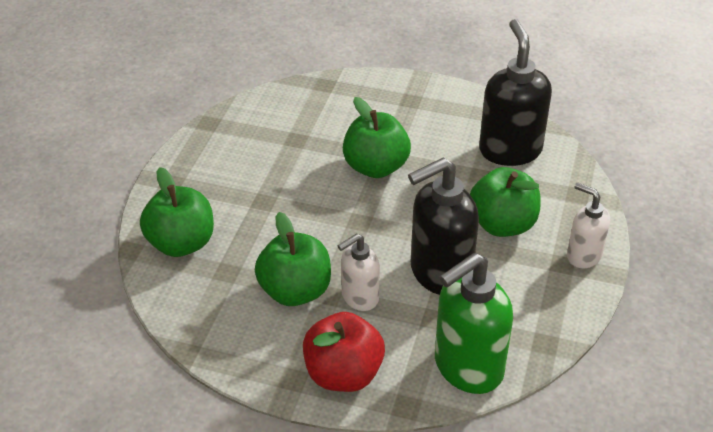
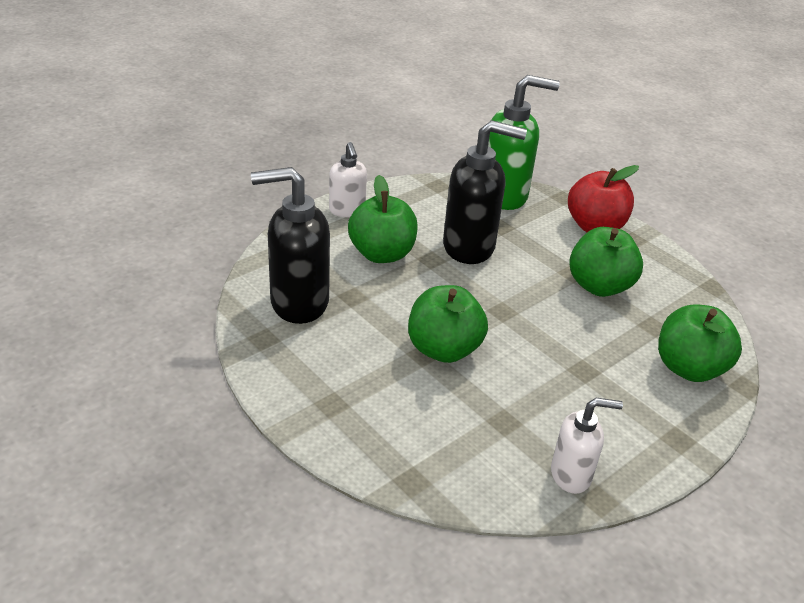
camera: 150 degrees left, 5 degrees down
white soap dispenser [337,233,380,311] -> white soap dispenser moved to [551,398,623,494]
black soap dispenser [479,19,552,166] -> black soap dispenser turned 60 degrees clockwise [251,167,330,324]

